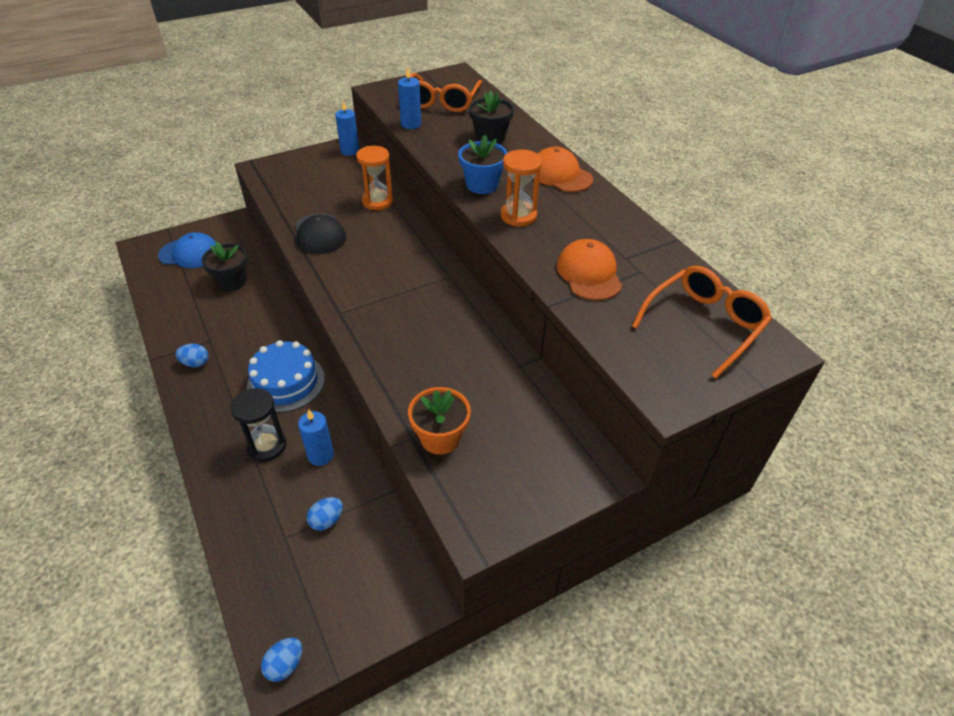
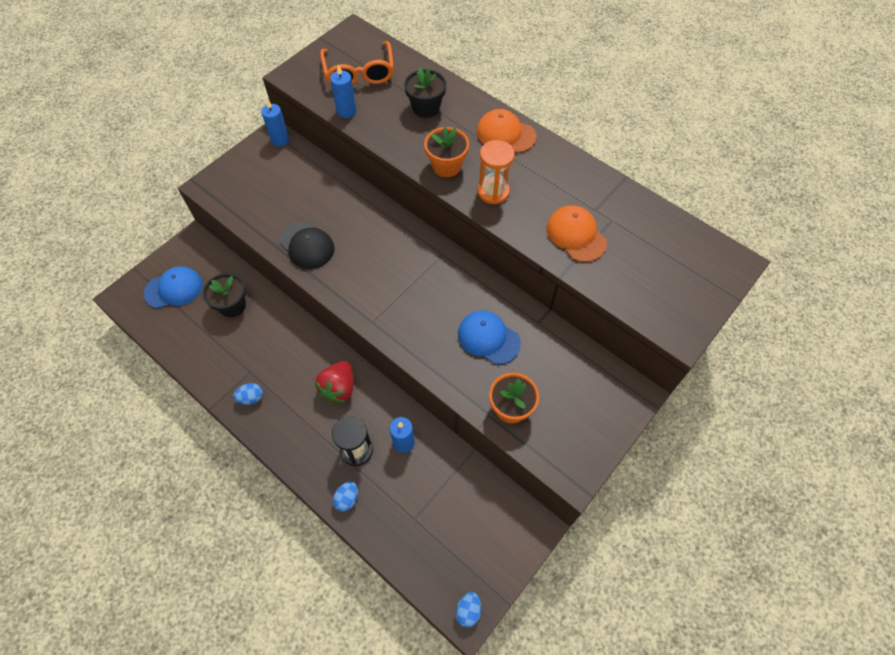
camera: 20 degrees left, 15 degrees up
blue cake [247,340,325,412] -> red strawberry [315,361,354,403]
blue egg [307,497,343,531] -> blue egg moved to [333,481,358,512]
orange hourglass [356,146,393,210] -> none
blue flower pot [458,135,507,194] -> orange flower pot [424,127,469,177]
orange glasses [632,265,772,379] -> none
none -> blue cap [458,310,521,364]

